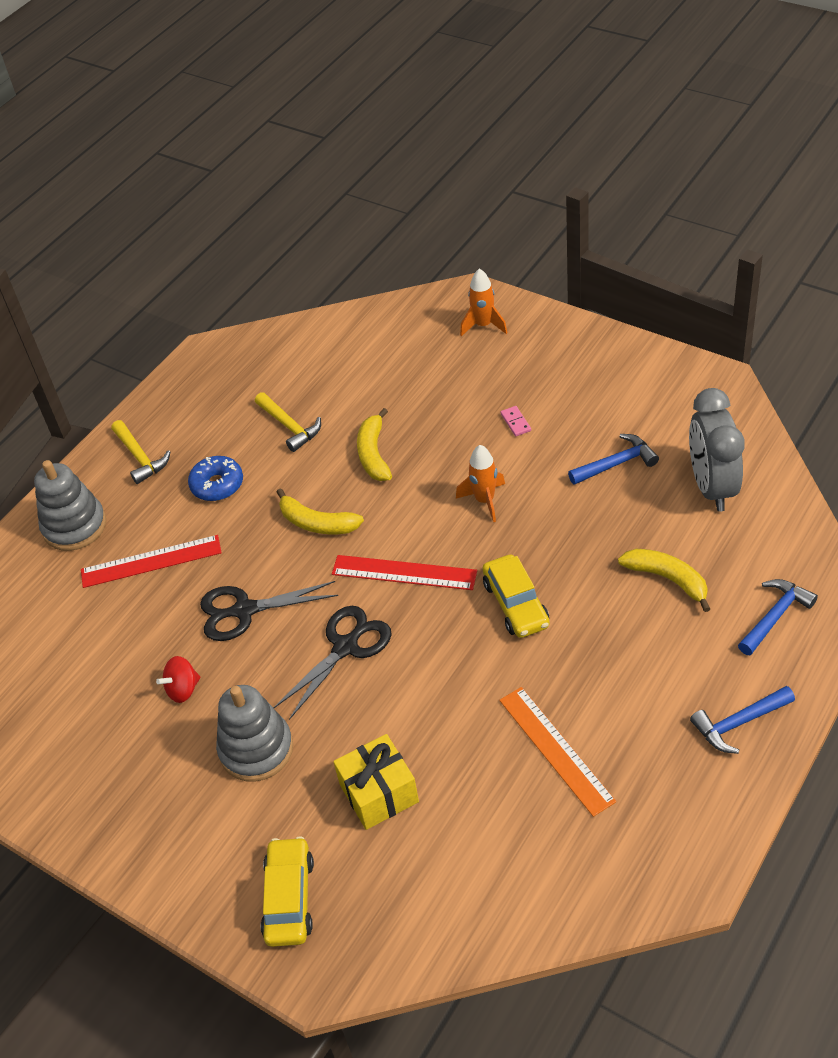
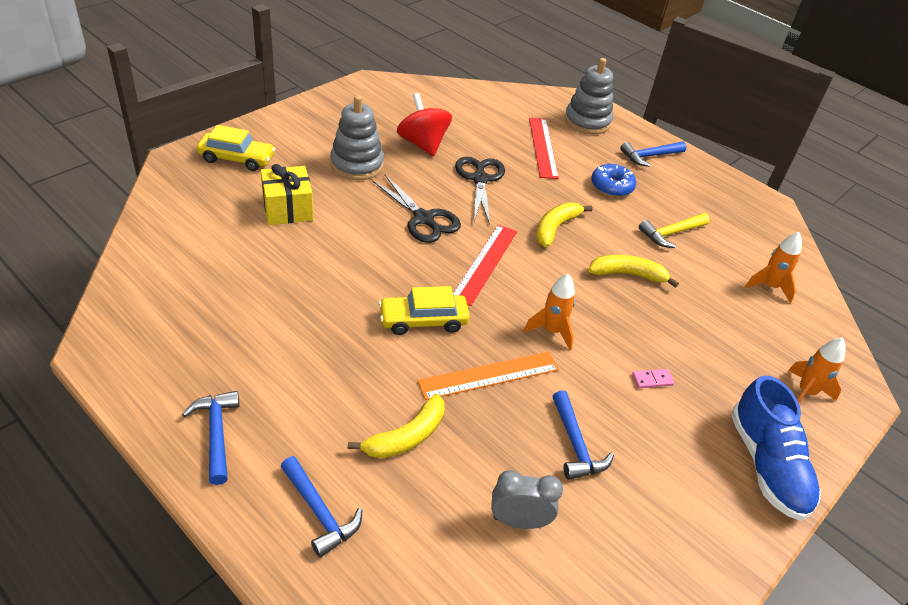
camera: 90 degrees right, 5 degrees down
yellow hammer [111,420,170,484] -> blue hammer [620,141,687,167]
red spinning top [156,656,200,703] -> red spinning top [397,93,452,157], size x1.74
orange ruler [499,687,616,817] -> orange ruler moved to [417,352,559,400]
grey clock [689,388,745,512] -> grey clock [491,470,563,529], size x0.61
none -> blue shoe [731,375,821,521]
none -> orange rocket [745,232,802,303]

